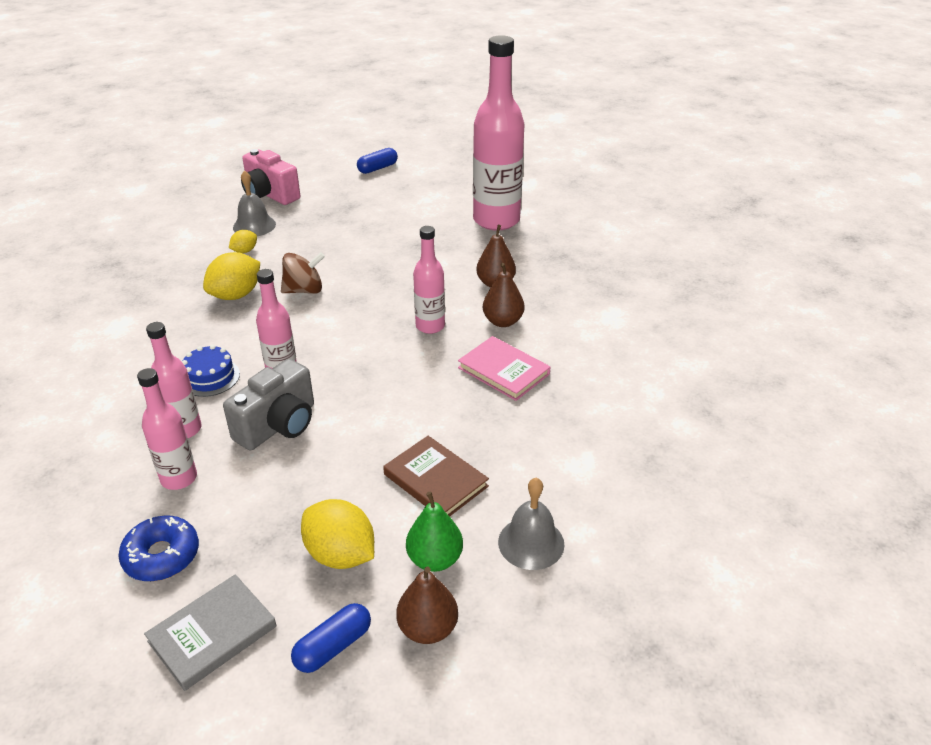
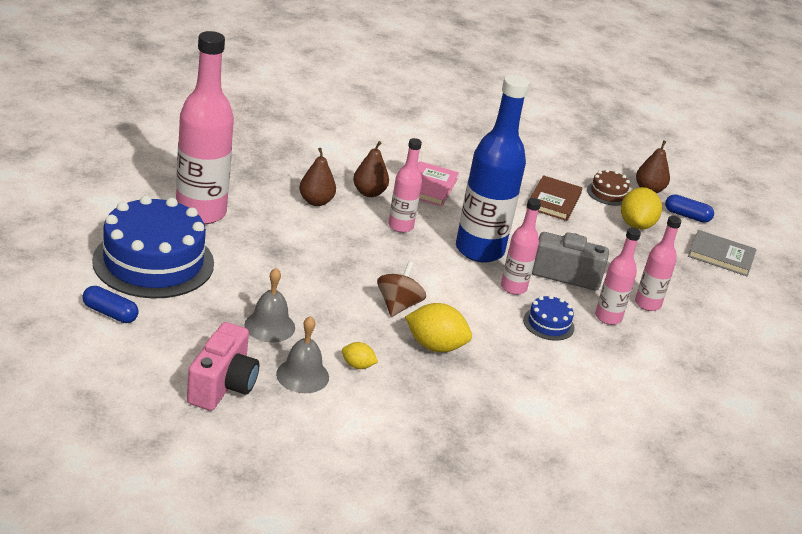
camera: 120 degrees left, 5 degrees down
blue donut [119,516,199,581] -> none
brown spinning top [281,252,325,294] -> brown spinning top turned 60 degrees clockwise [377,261,426,317]
green pear [406,491,463,572] -> brown cake [587,169,630,206]
grey bell [498,478,564,570] -> grey bell moved to [244,268,295,342]
none -> blue cake [92,195,214,298]
none -> blue bottle [456,75,529,262]

